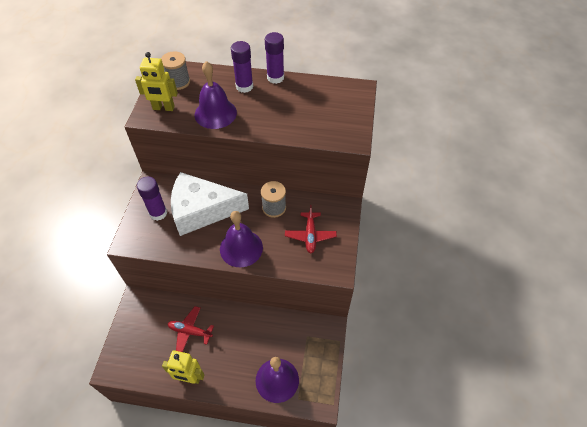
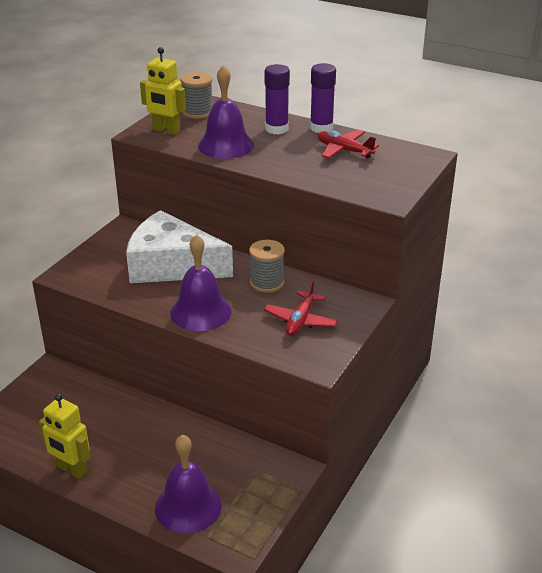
camera: 20 degrees right, 20 degrees down
purple glue stick [137,177,167,221] -> none
red plane [168,306,214,352] -> red plane moved to [318,130,379,159]

